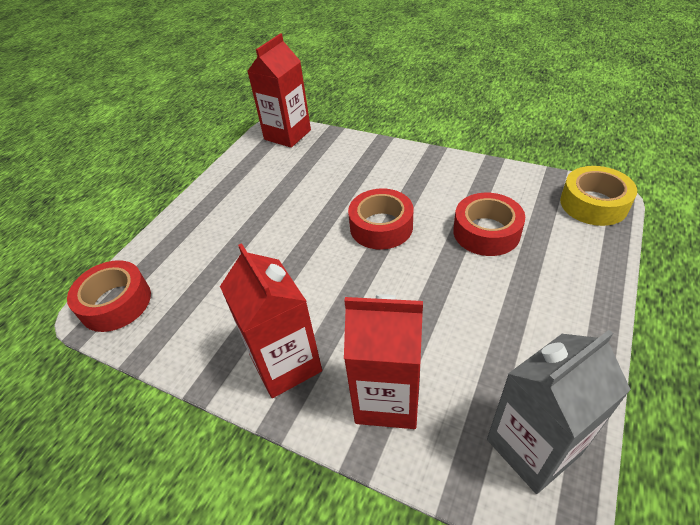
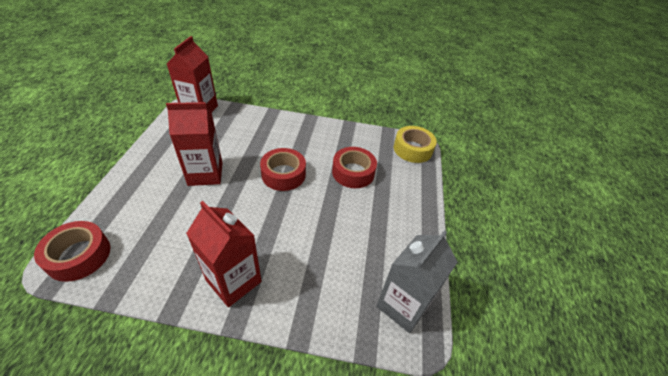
camera: 25 degrees left, 0 degrees up
red carton [344,294,423,429] -> red carton moved to [166,102,223,186]

